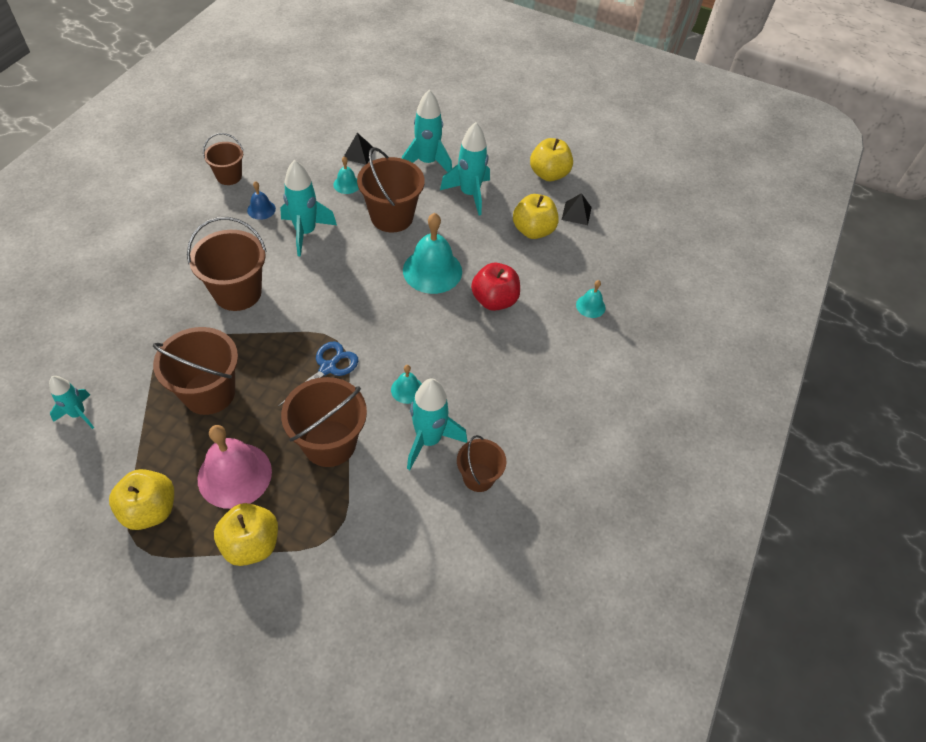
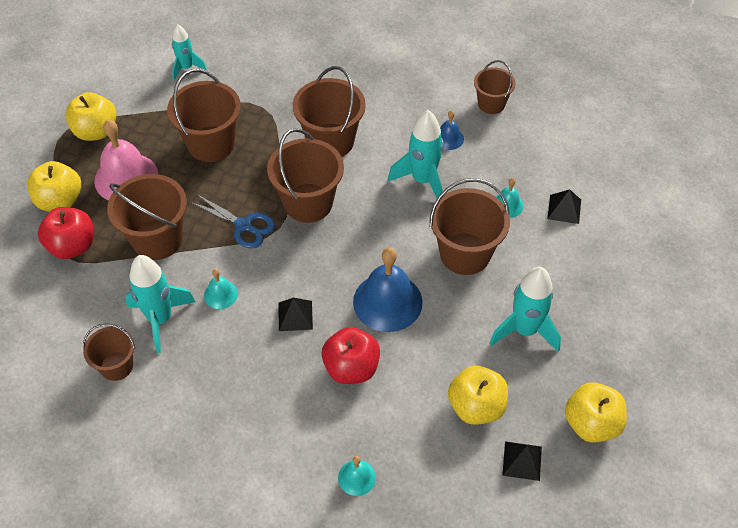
camera: 90 degrees right, 0 degrees up
turquoise rocket [402,90,452,172] -> none
turquoise bell [403,213,462,294] -> blue bell [353,248,423,332]
none -> red apple [38,207,93,259]
none -> brown bucket [267,128,344,223]
none -> black pyramid [279,298,313,331]

